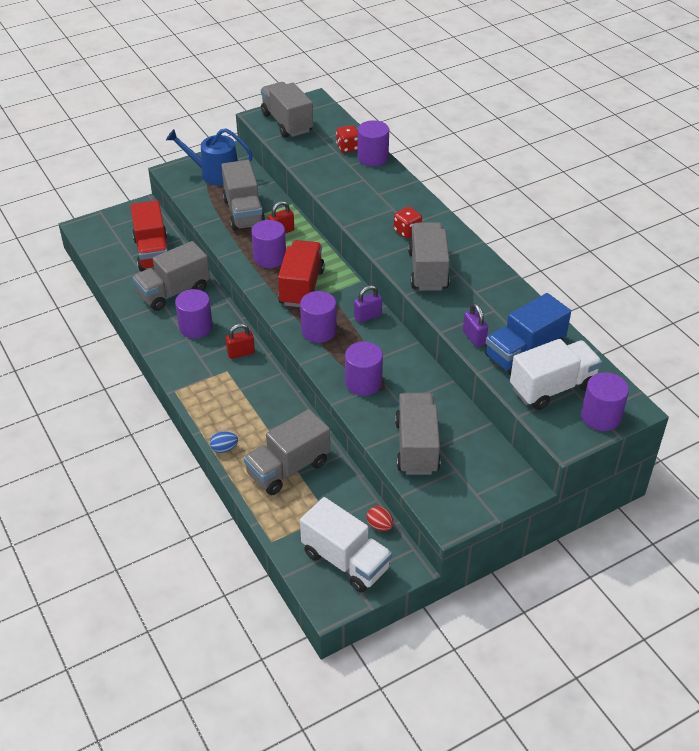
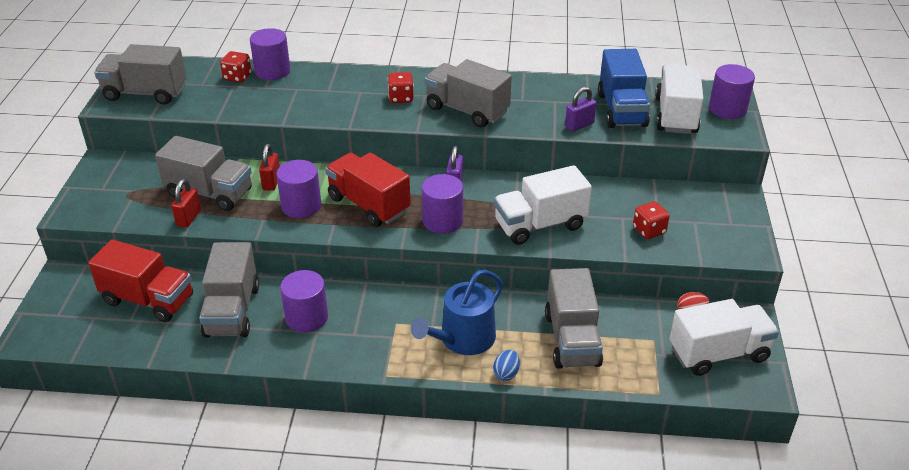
camera: 55 degrees left, 5 degrees down
blue watering can [166,128,253,186] -> blue watering can moved to [411,270,503,355]
red padlock [226,323,255,359] -> red padlock moved to [171,179,201,228]
purple cylinder [345,341,383,396] -> white truck [494,165,592,245]
grey truck [395,393,441,475] -> red dice [633,201,670,239]
purple padlock [463,303,488,347] -> purple padlock turned 45 degrees counterclockwise [565,86,596,132]

